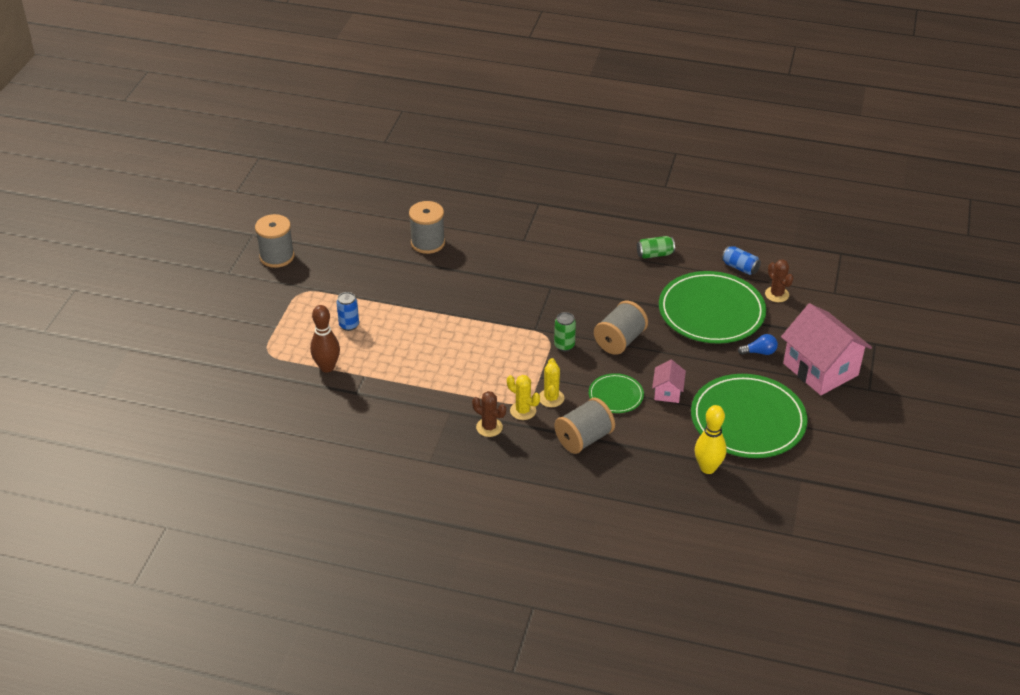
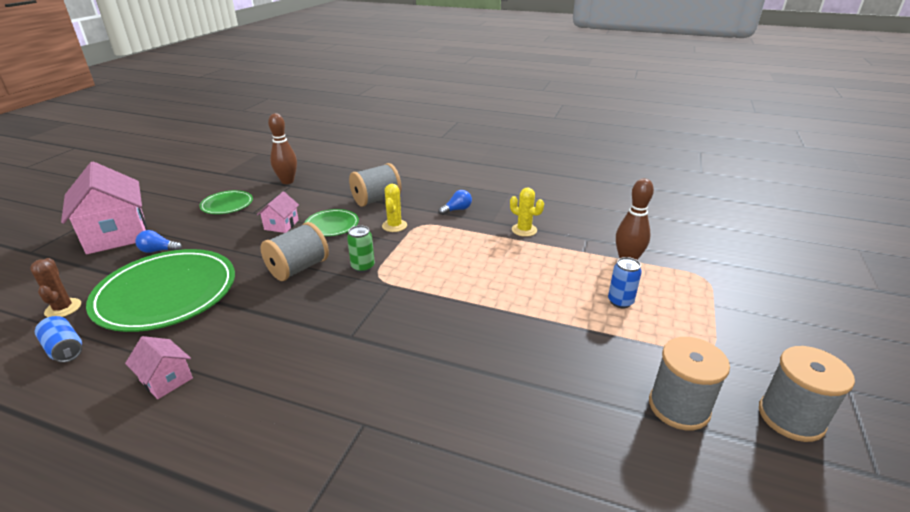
camera: 175 degrees left, 10 degrees down
grey spool [409,201,445,254] -> grey spool moved to [649,337,730,430]
brown cactus [472,391,506,437] -> blue light bulb [438,190,472,215]
yellow cactus [507,375,540,420] -> yellow cactus moved to [510,187,544,237]
green can [637,236,675,259] -> pink house [125,336,193,399]
green plate [691,374,808,458] -> green plate [199,190,253,214], size x0.49
yellow bowling pin [695,405,726,474] -> brown bowling pin [268,113,297,184]

